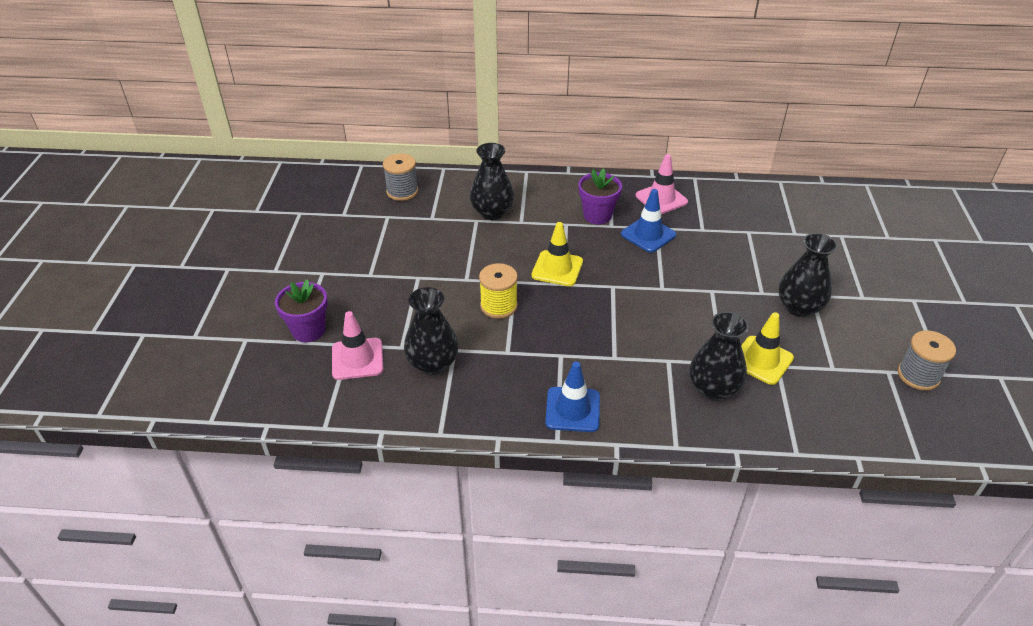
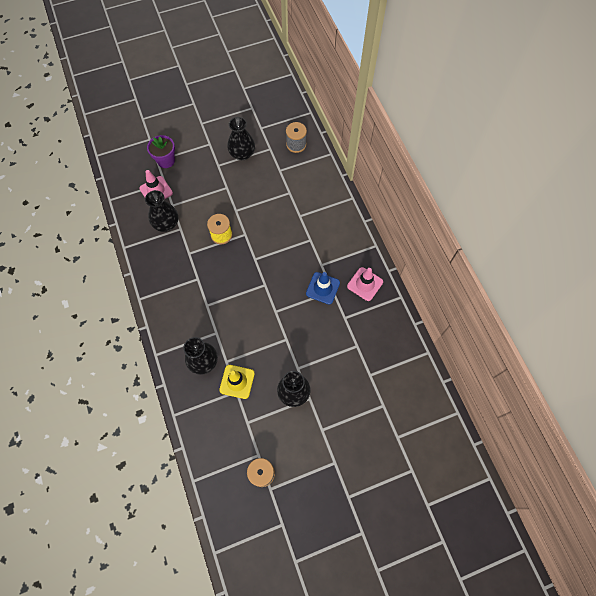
camera: 65 degrees right, 25 degrees up
black vase [470,143,514,220] -> black vase moved to [227,117,255,160]
yellow traffic cone [532,222,583,286] -> none
blue traffic cone [545,362,600,432] -> none
purple flower pot [578,168,622,224] -> none

